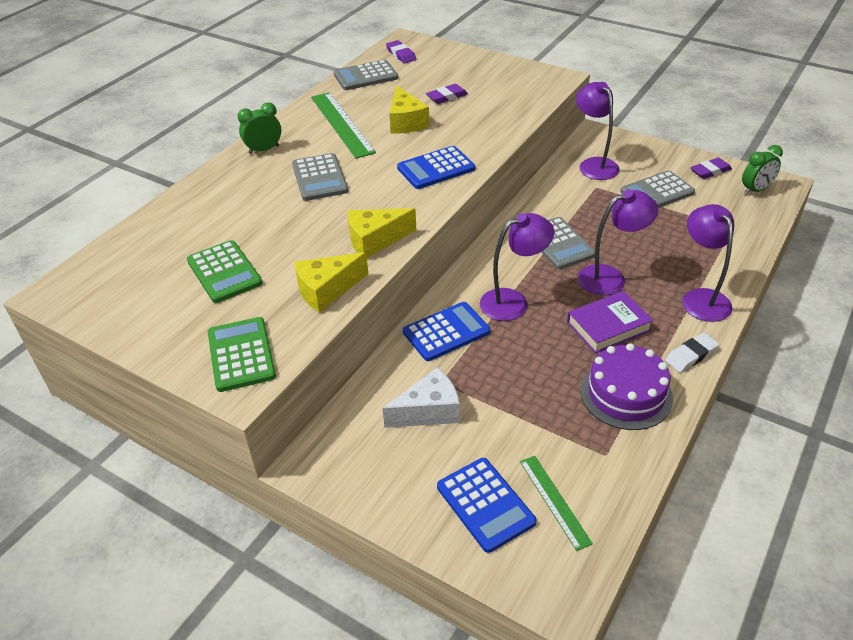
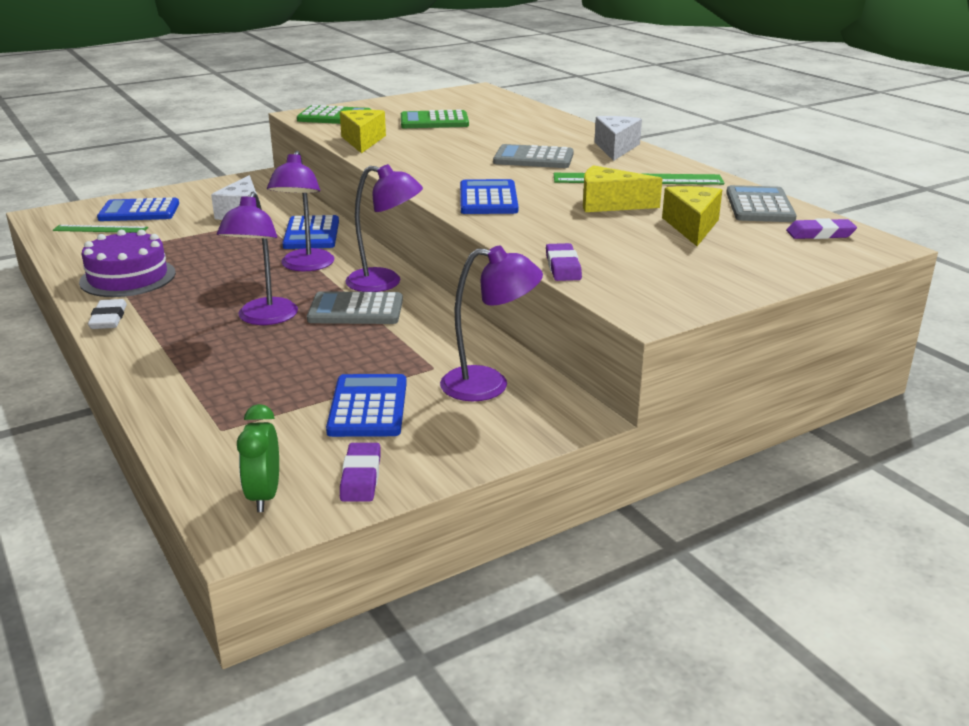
camera: 115 degrees right, 15 degrees down
green clock [237,102,281,154] -> white cheese [594,116,642,161]
yellow cheese [348,208,416,258] -> yellow cheese moved to [662,186,722,246]
purple eraser [426,84,468,104] -> purple eraser moved to [546,243,582,281]
purple book [567,291,654,353] -> none
grey calculator [620,170,695,208] -> blue calculator [326,374,407,437]
purple lamp [682,204,734,322] -> purple lamp moved to [345,164,423,292]

